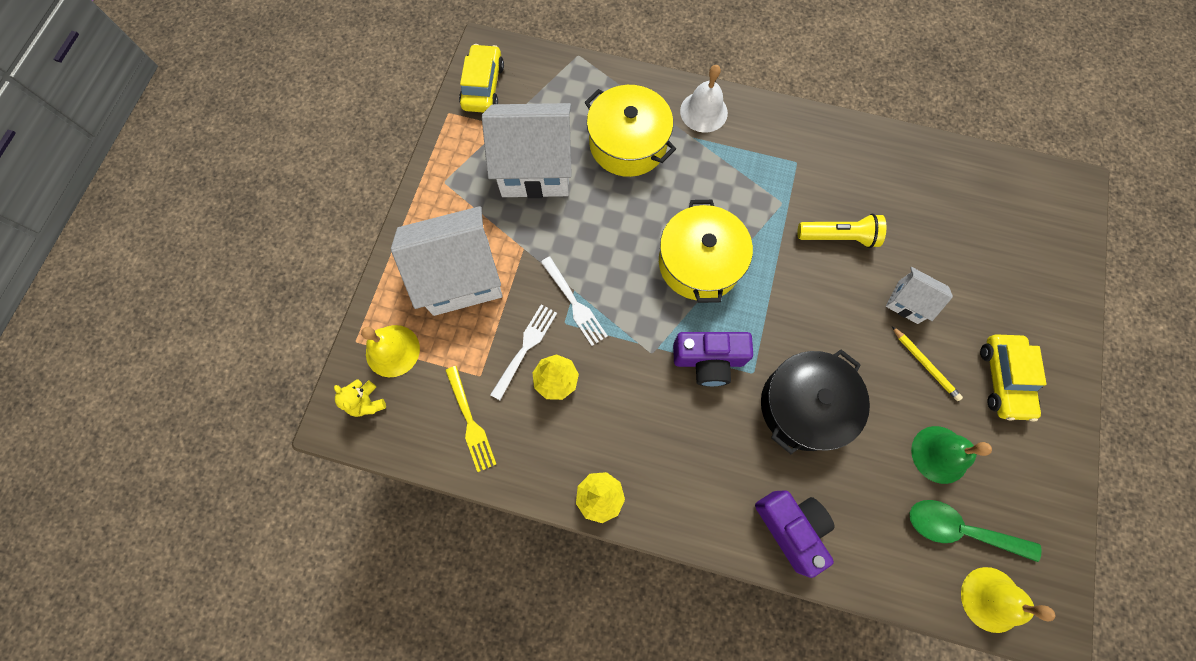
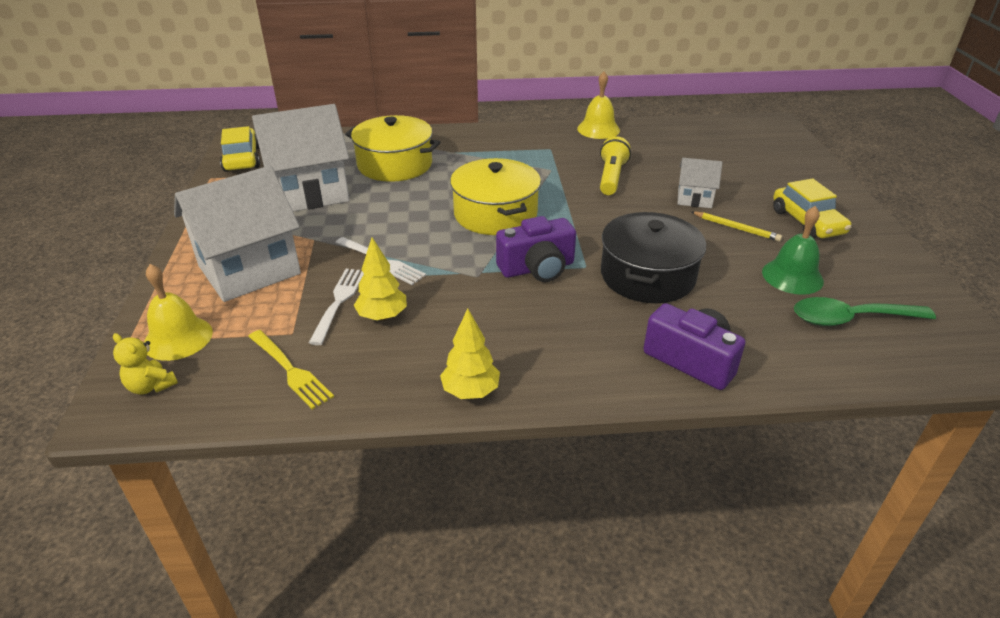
camera: 20 degrees left, 35 degrees down
white bell [680,65,728,132] -> none
yellow flashlight [797,214,886,248] -> yellow flashlight turned 60 degrees counterclockwise [600,136,631,195]
yellow bell [961,567,1056,633] -> yellow bell moved to [577,72,620,139]

